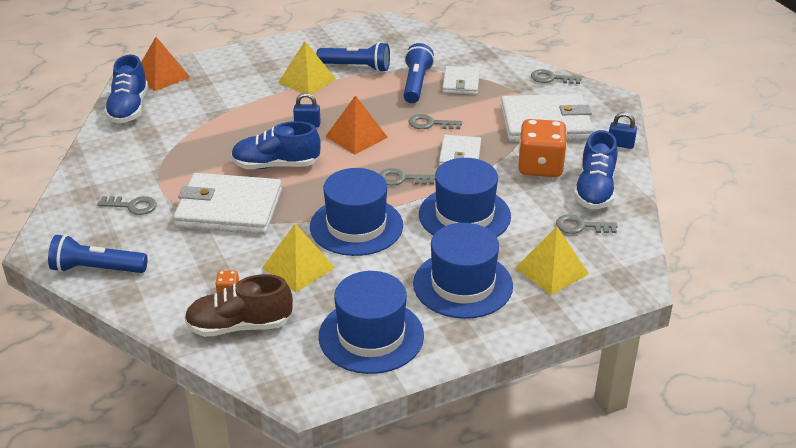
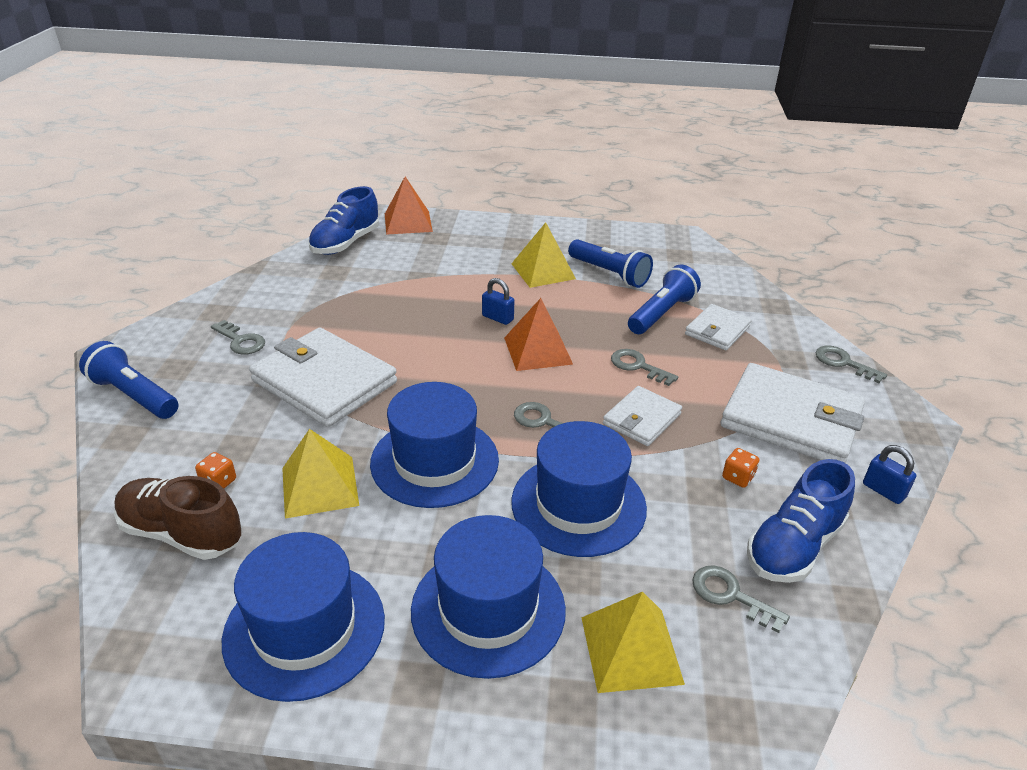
camera: 30 degrees right, 0 degrees up
blue shoe [231,121,321,169] -> none
orange dice [518,119,567,177] -> orange dice [722,448,759,488], size x0.41

